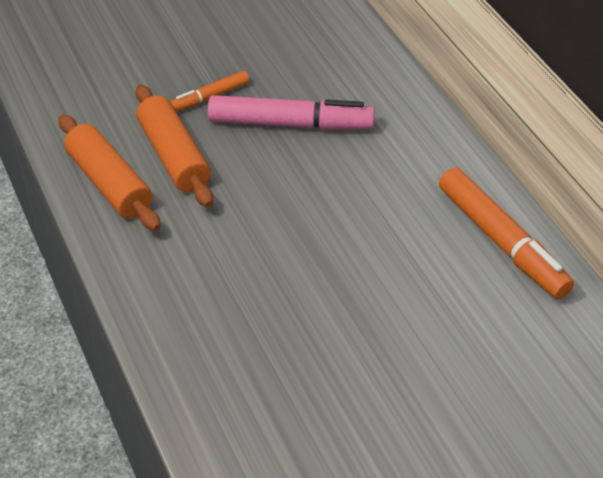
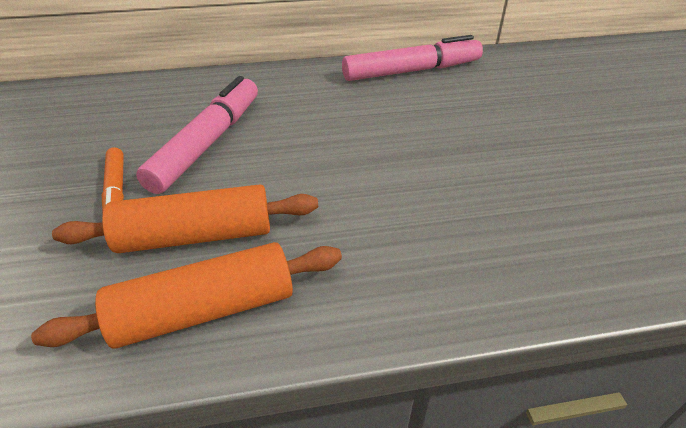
camera: 75 degrees left, 5 degrees down
orange marker [439,167,574,299] -> pink marker [342,35,483,81]

